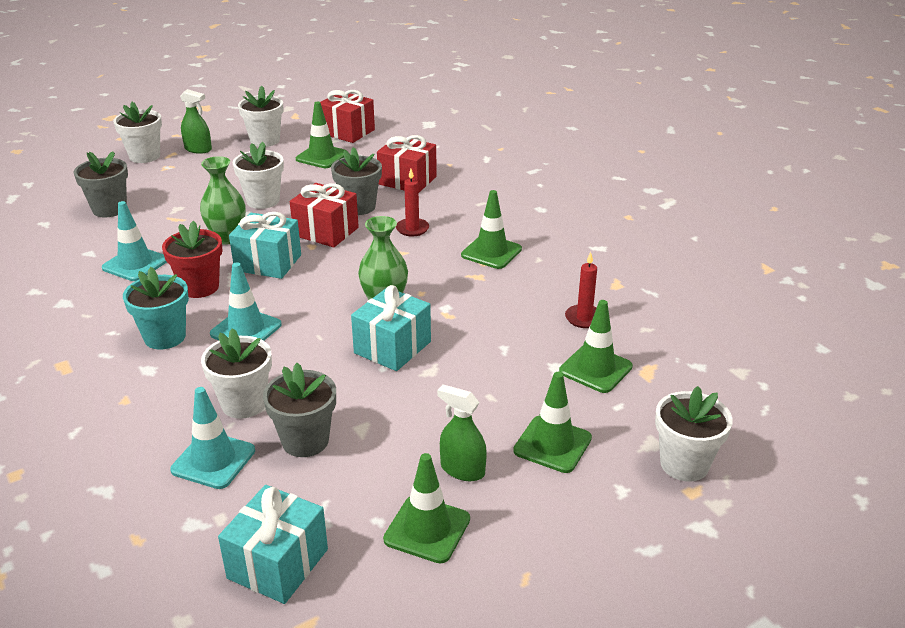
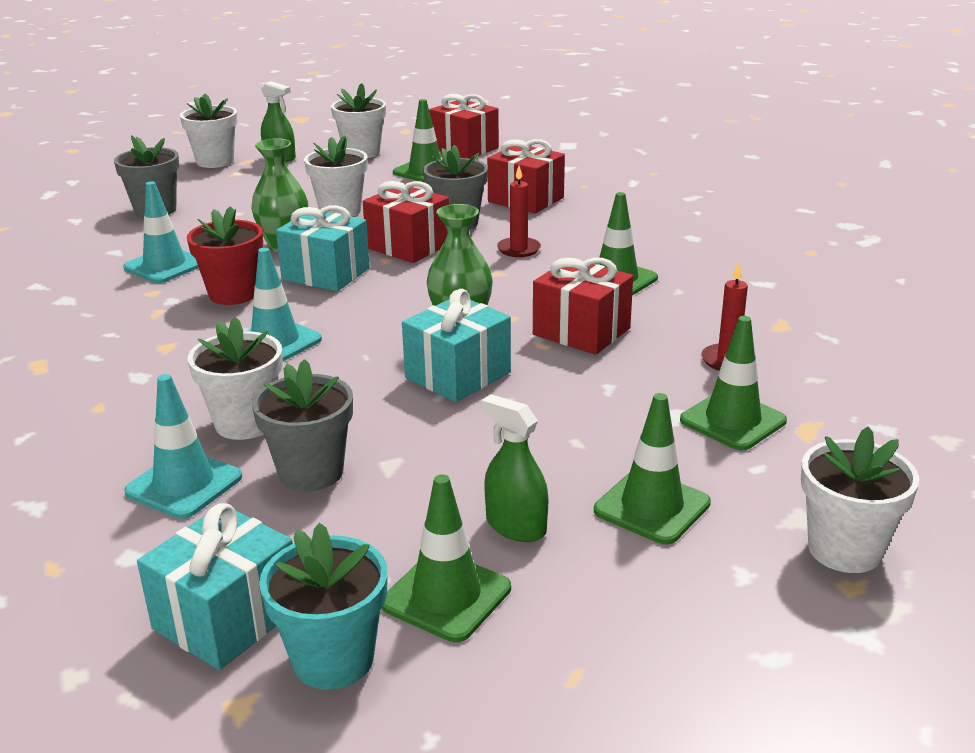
camera: 10 degrees right, 5 degrees down
turquoise flower pot [123,267,189,349] -> turquoise flower pot moved to [259,523,388,690]
none -> red gift [533,258,633,355]

